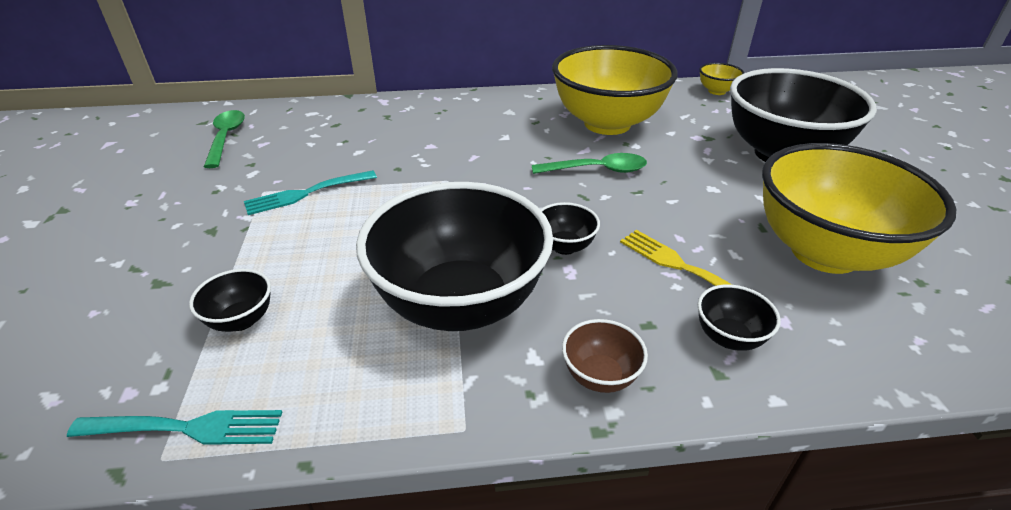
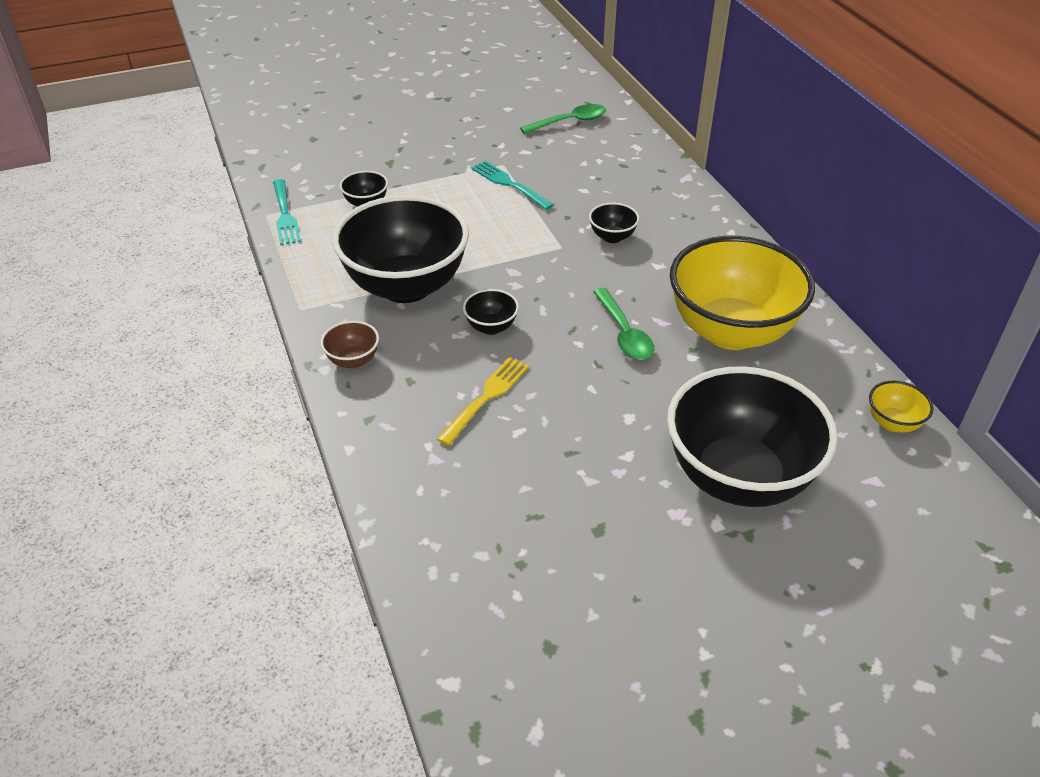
camera: 75 degrees right, 5 degrees up
black bowl [698,284,781,351] -> black bowl moved to [589,202,639,243]
yellow bowl [762,143,956,274] -> none

